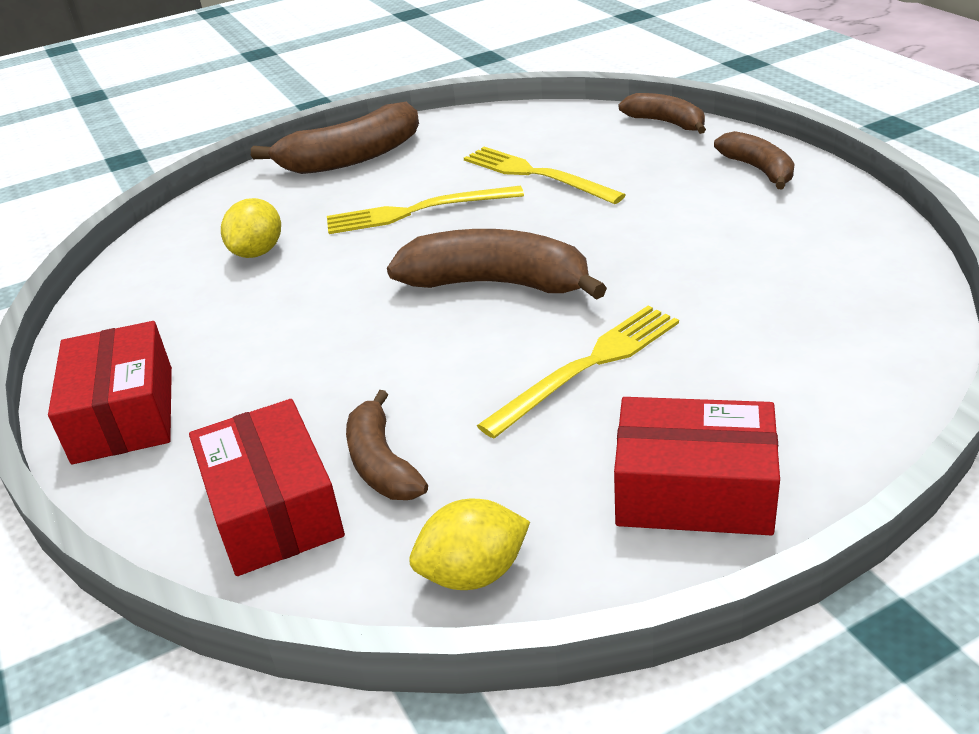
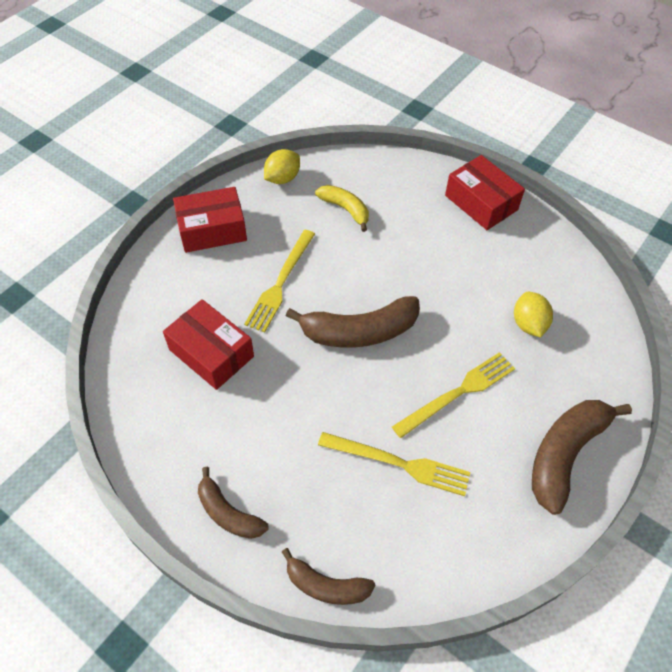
camera: 150 degrees right, 20 degrees up
red box [189,399,345,576] -> red box moved to [163,299,254,390]
brown banana [346,390,428,500] -> yellow banana [315,185,369,232]

